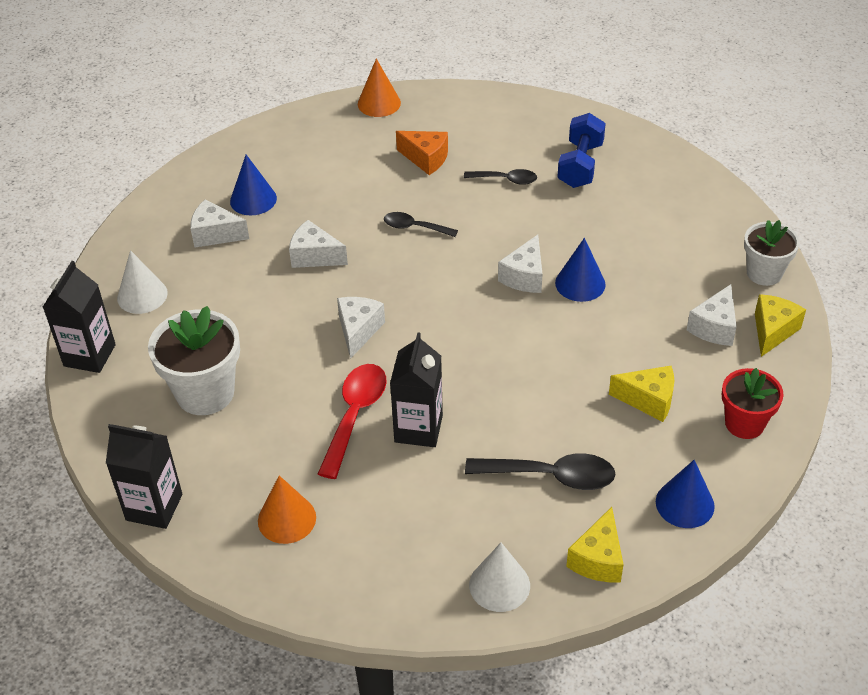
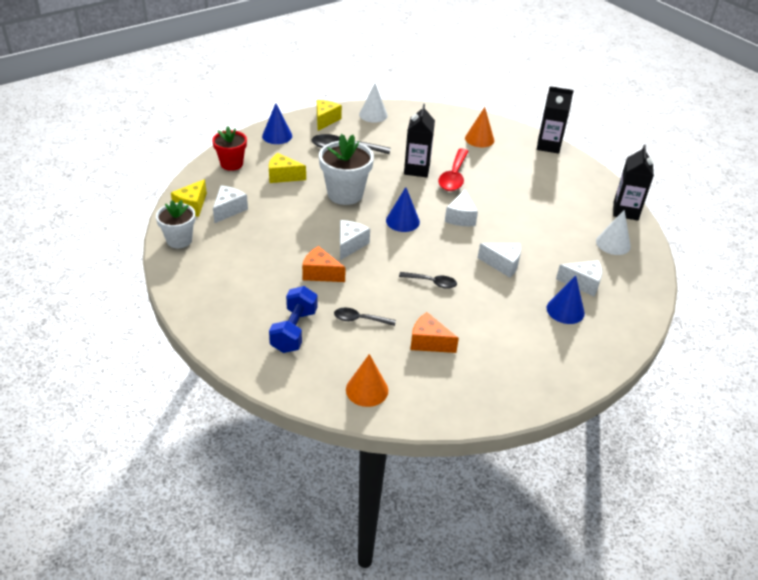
camera: 175 degrees right, 5 degrees down
white flower pot [148,306,240,415] -> white flower pot moved to [319,134,374,205]
orange cone [358,58,401,117] -> orange cone moved to [346,354,388,407]
blue cone [555,238,606,302] -> blue cone moved to [386,187,420,232]
none -> orange cheese [302,246,346,282]

